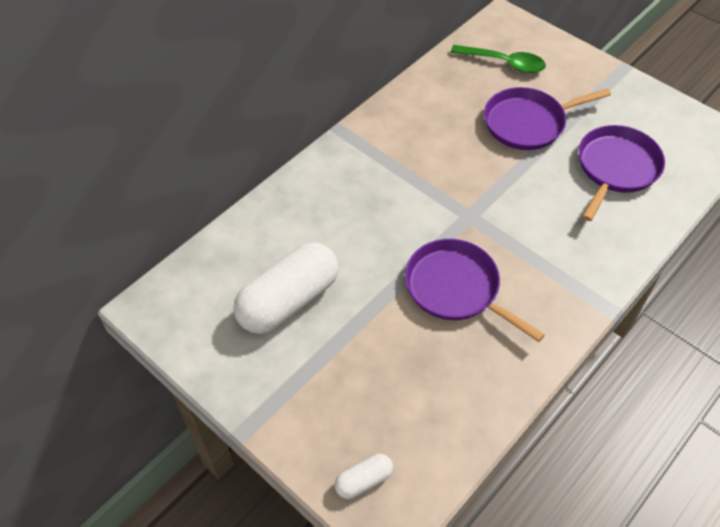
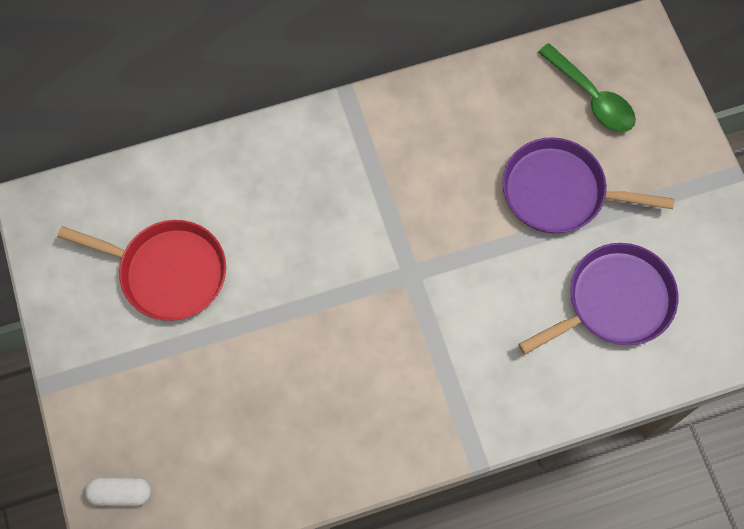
camera: 30 degrees right, 15 degrees up
white capsule [233,243,338,334] -> red pan [57,220,226,321]
purple pan [405,239,545,342] -> none

